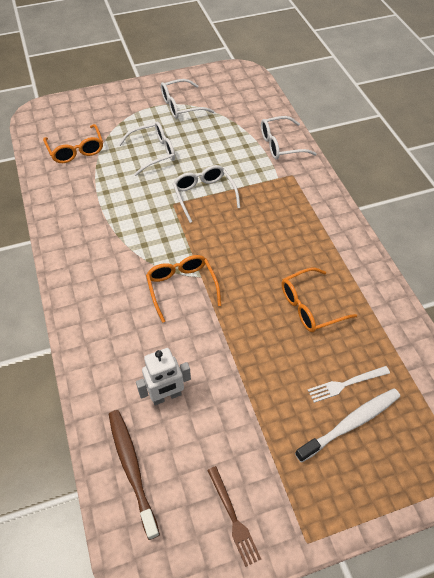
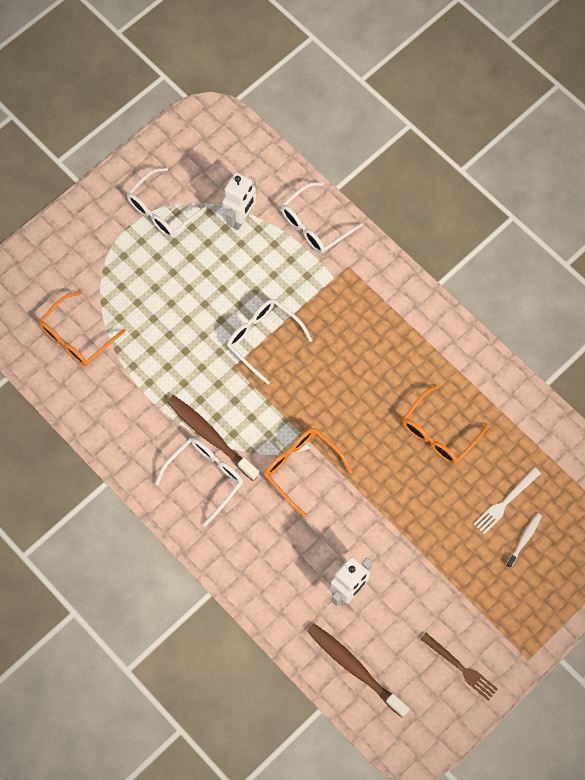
camera: 25 degrees left, 15 degrees up
orange glasses [43,124,103,163] -> orange glasses turned 90 degrees clockwise [38,291,126,366]
white glasses [119,121,175,176] -> white glasses moved to [155,438,243,527]
white toothbrush [295,388,400,463] -> white toothbrush [506,513,542,568], size x0.52
none -> brown toothbrush [167,395,260,481]
none -> white robot [222,172,256,230]

